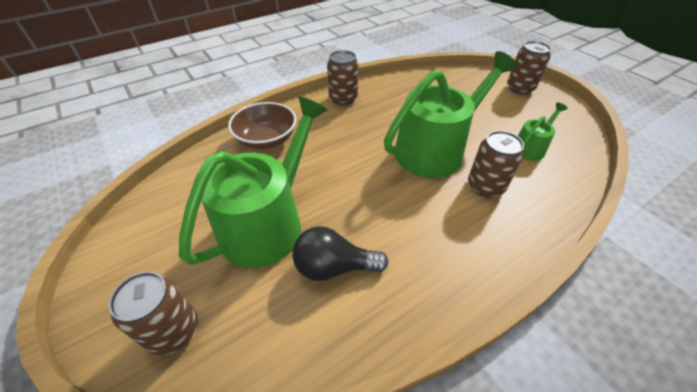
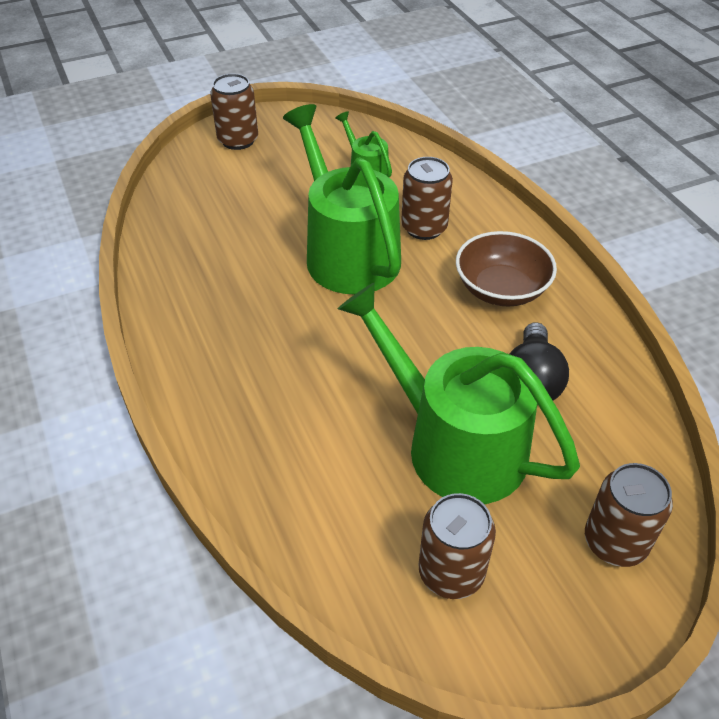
camera: 80 degrees left, 0 degrees up
brown bowl [228,102,296,149] -> brown bowl moved to [456,231,557,307]
brown can [327,50,358,105] -> brown can moved to [419,493,496,599]

